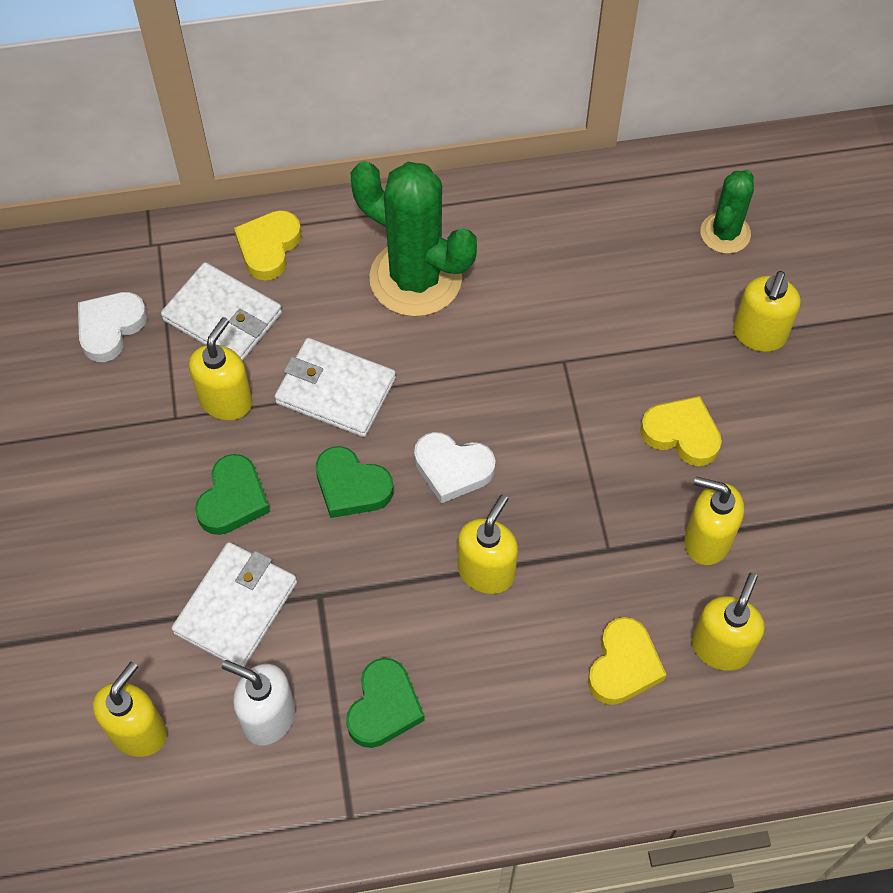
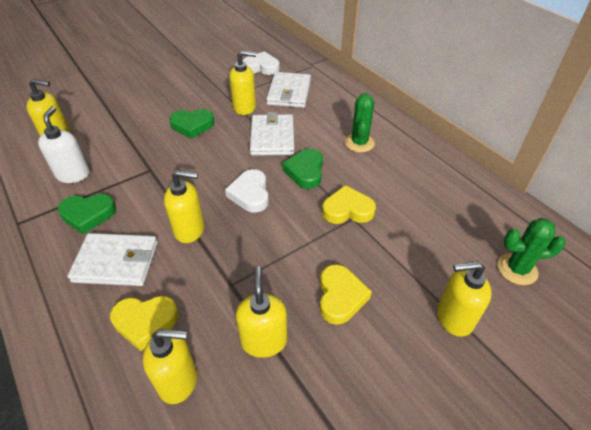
camera: 65 degrees right, 15 degrees down
white wallet [172,542,297,667] -> white wallet moved to [68,233,158,286]
yellow heart [234,210,302,281] -> yellow heart moved to [322,185,376,224]
green heart [316,446,393,518] -> green heart moved to [282,149,323,189]
green cactus [351,161,477,317] -> green cactus [345,92,375,152], size x0.55

